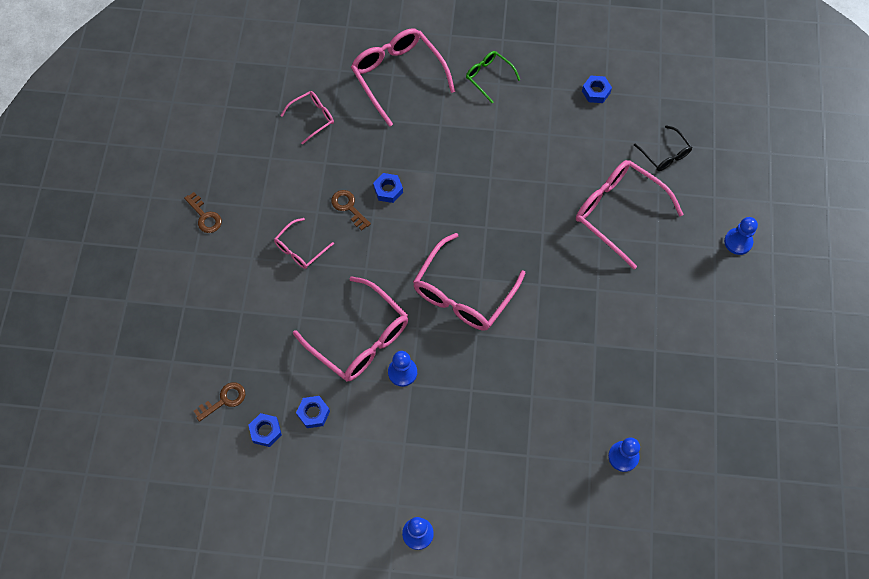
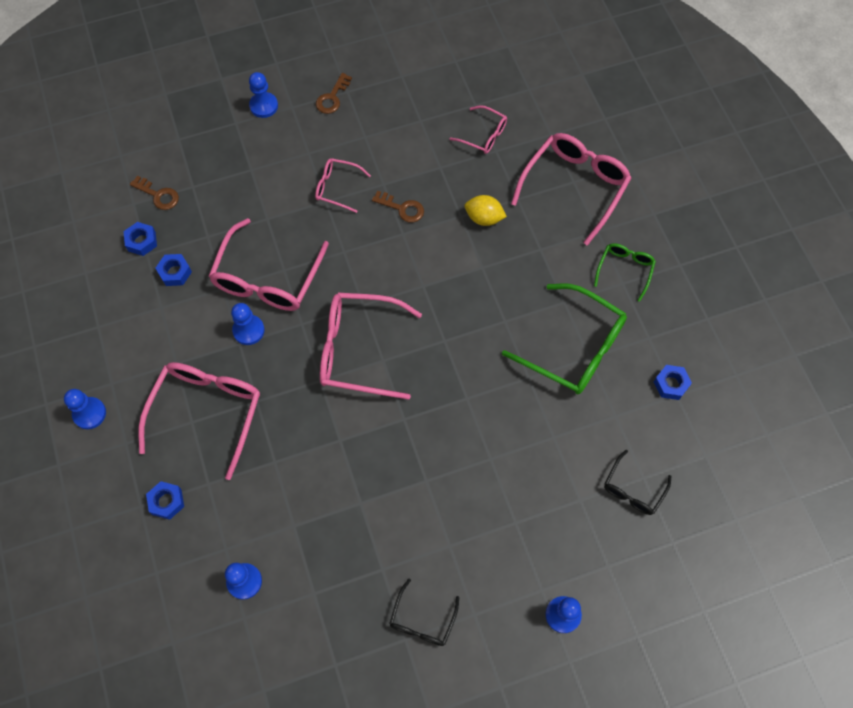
camera: 65 degrees right, 0 degrees up
brown key [331,190,371,230] -> brown key turned 90 degrees clockwise [372,191,424,222]
blue nut [373,173,403,203] -> blue nut moved to [146,481,184,520]
pink glasses [576,160,684,269] -> pink glasses moved to [138,362,260,480]
none -> blue pawn [249,72,278,118]
none -> black glasses [389,578,459,646]
none -> yellow lemon [465,195,507,226]
none -> green glasses [502,283,627,394]

